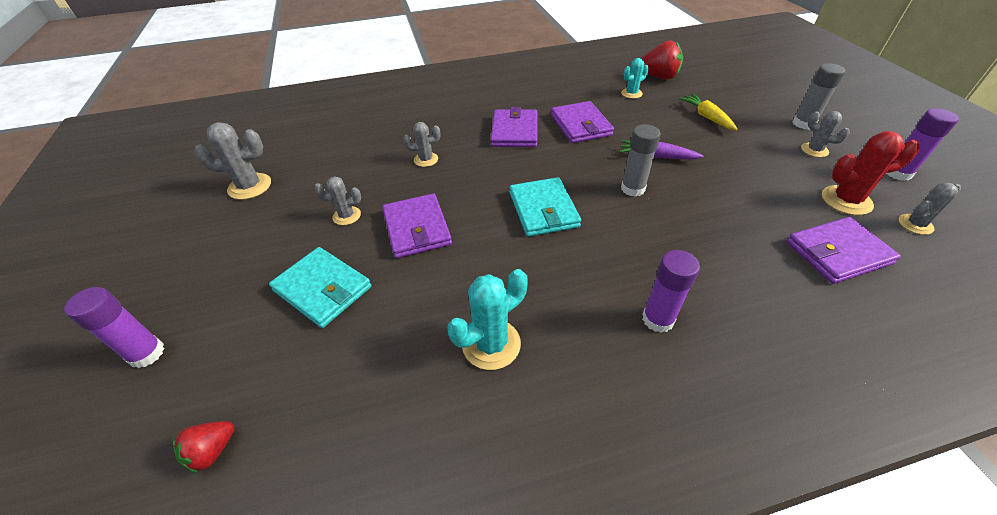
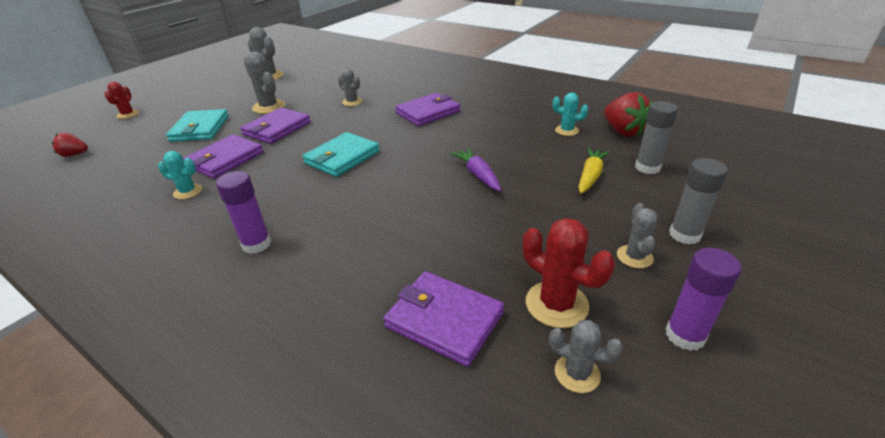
camera: 50 degrees right, 10 degrees down
purple glue stick [64,287,165,368] -> red cactus [104,82,139,119]
grey cactus [314,177,361,225] -> grey cactus [244,52,285,114], size x1.61
turquoise cactus [448,269,528,370] -> turquoise cactus [158,151,202,199], size x0.62
purple wallet [551,101,614,143] -> purple wallet moved to [183,134,264,179]
grey glue stick [621,124,661,197] -> grey glue stick moved to [635,101,678,174]

